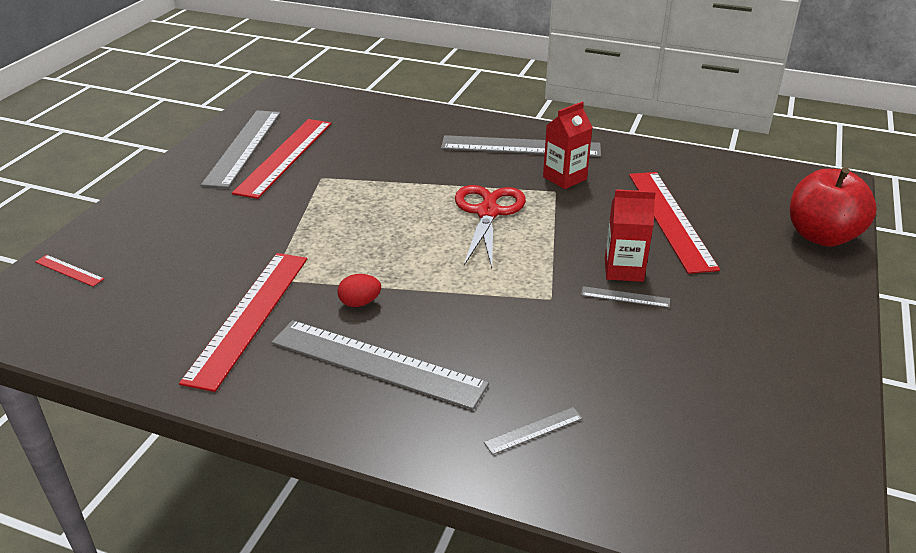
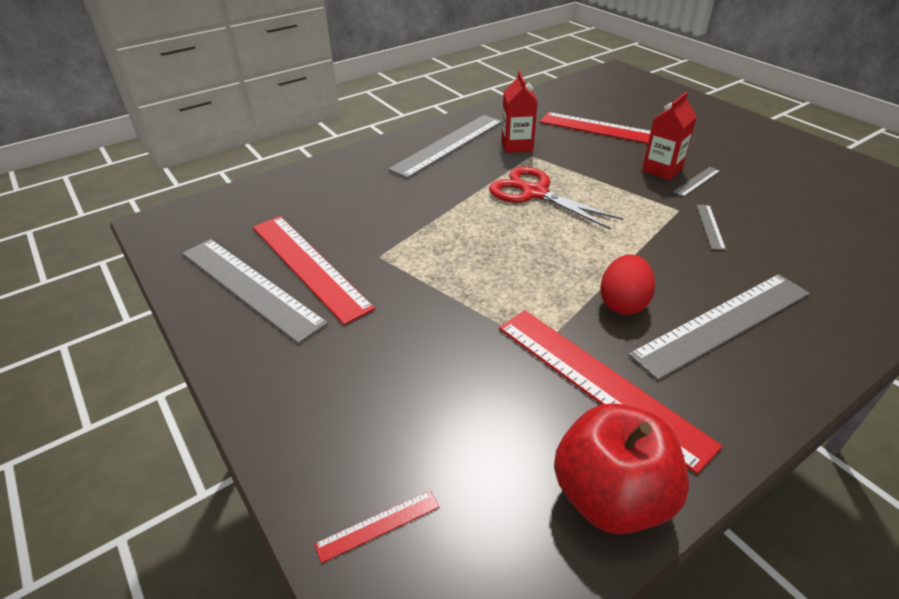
camera: 55 degrees left, 5 degrees up
red egg [337,274,381,307] -> red egg [600,254,655,315], size x1.51
grey ruler [484,407,583,455] -> grey ruler moved to [697,205,726,250]
red apple [790,167,877,247] -> red apple moved to [554,403,689,534]

